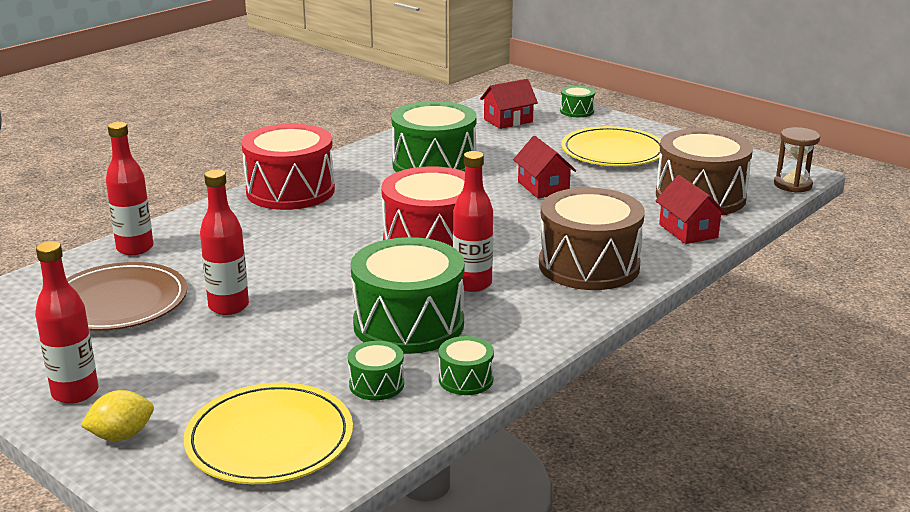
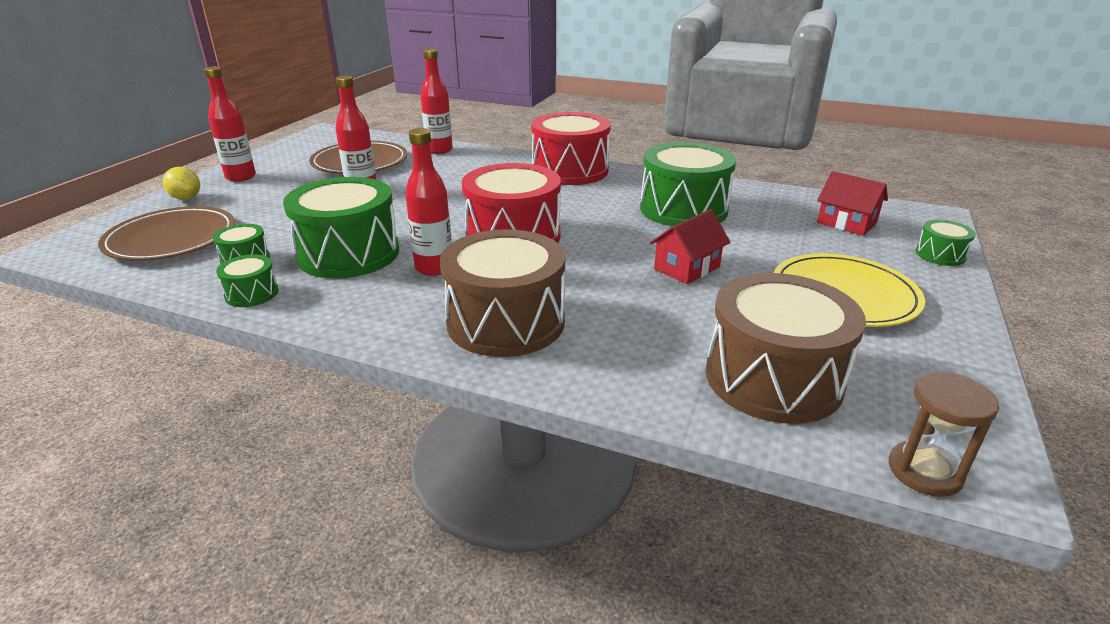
camera: 70 degrees right, 5 degrees up
yellow plate [184,383,353,484] -> brown plate [98,206,235,261]
red house [655,175,727,244] -> none

